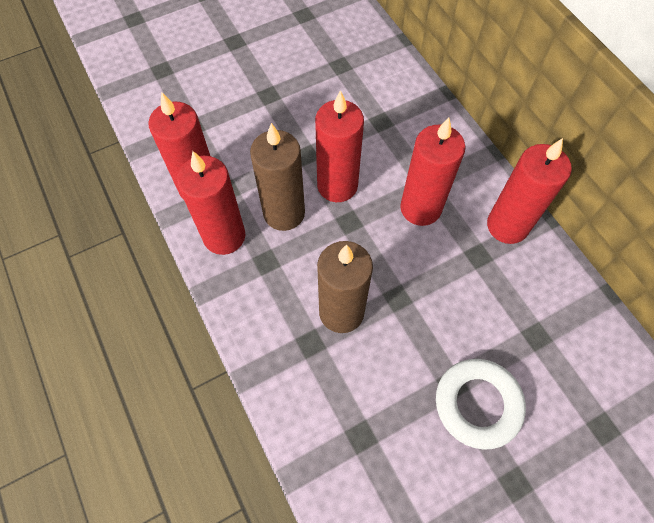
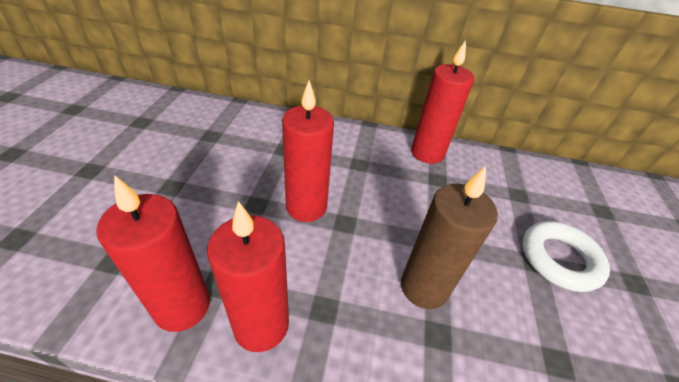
camera: 55 degrees left, 20 degrees down
brown candle [250,123,305,231] -> none
red candle [400,117,465,226] -> none

